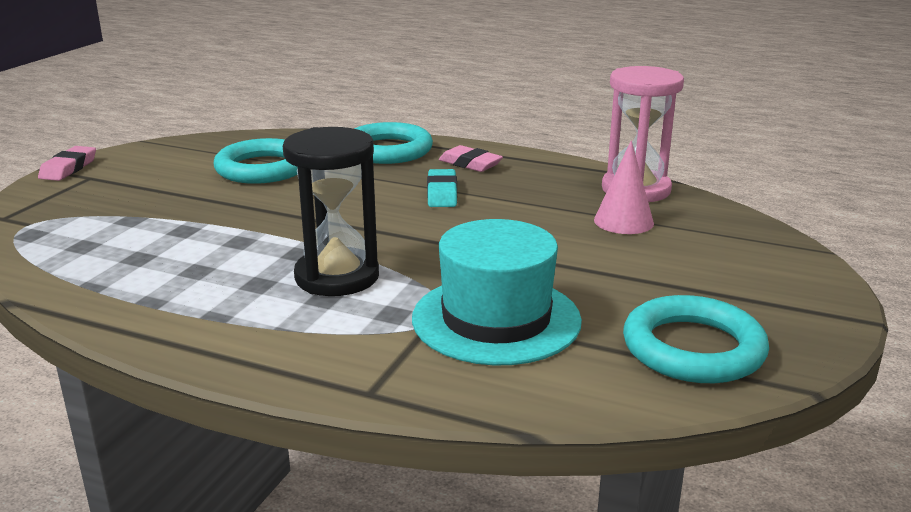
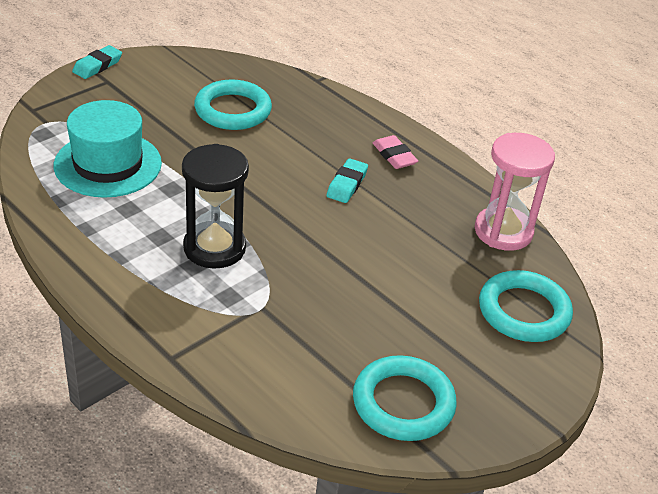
camera: 20 degrees right, 15 degrees up
pink eraser [38,146,96,181] -> turquoise eraser [72,45,122,79]
turquoise ring [354,122,433,164] -> turquoise ring moved to [479,270,573,342]
turquoise hat [412,219,582,365] -> turquoise hat moved to [54,100,162,198]
pink cone [594,140,654,234] -> none

